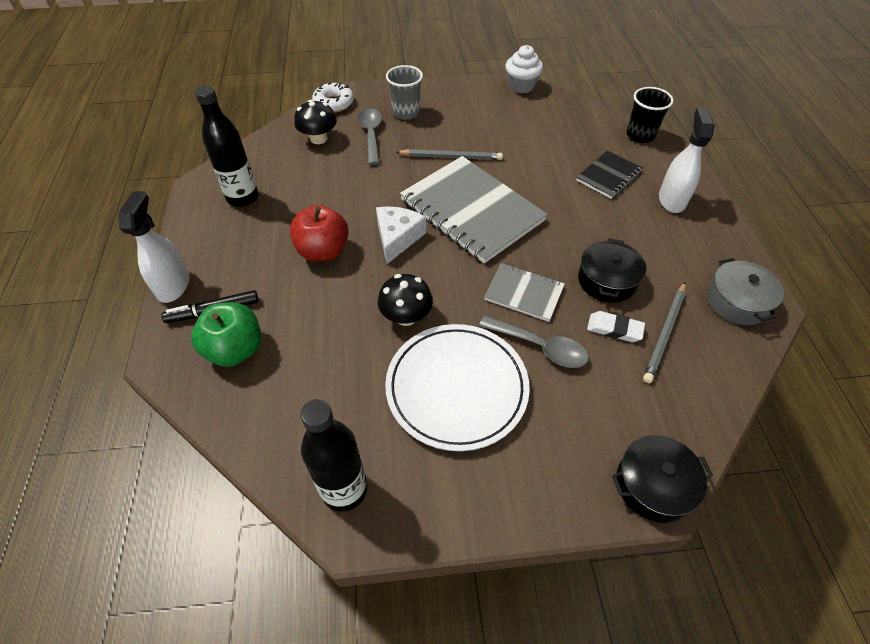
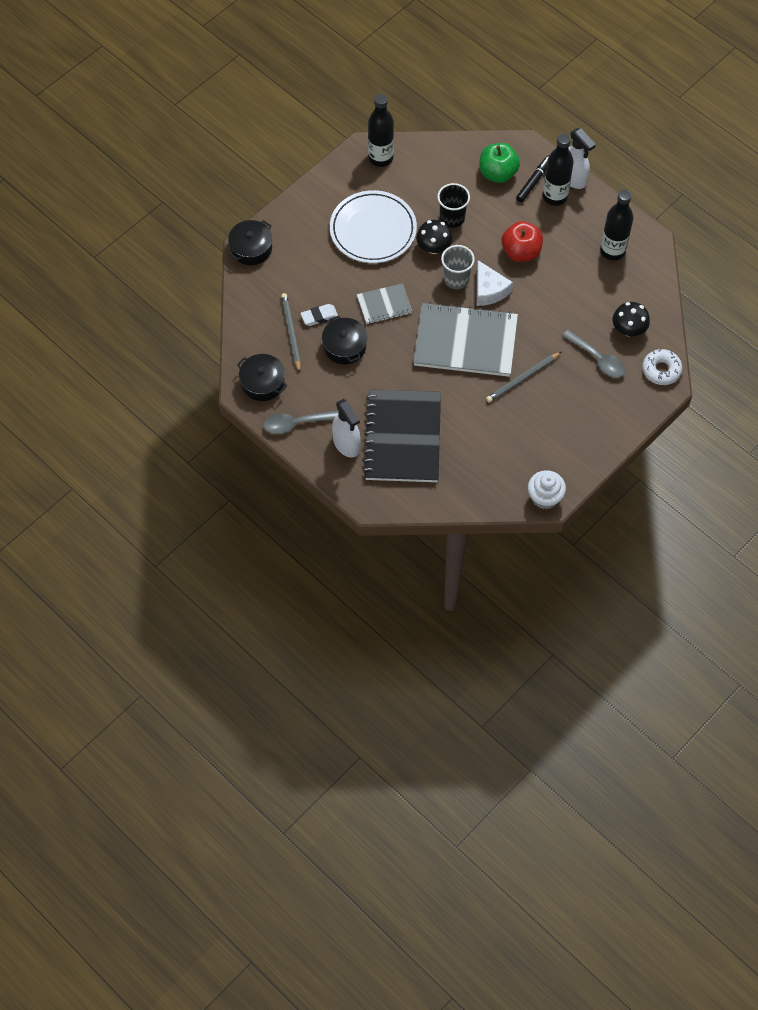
camera: 140 degrees right, 10 degrees up
grey cup [386,65,423,120] -> grey cup moved to [441,245,475,289]
grey spoon [479,316,589,368] -> grey spoon moved to [264,410,339,434]
black notebook [576,150,642,199] -> black notebook [363,389,441,482], size x2.00
black cup [627,87,673,143] -> black cup moved to [437,183,470,228]
grey pot [707,258,784,325] -> black pot [237,354,287,401]
none -> black bottle [543,134,574,206]

